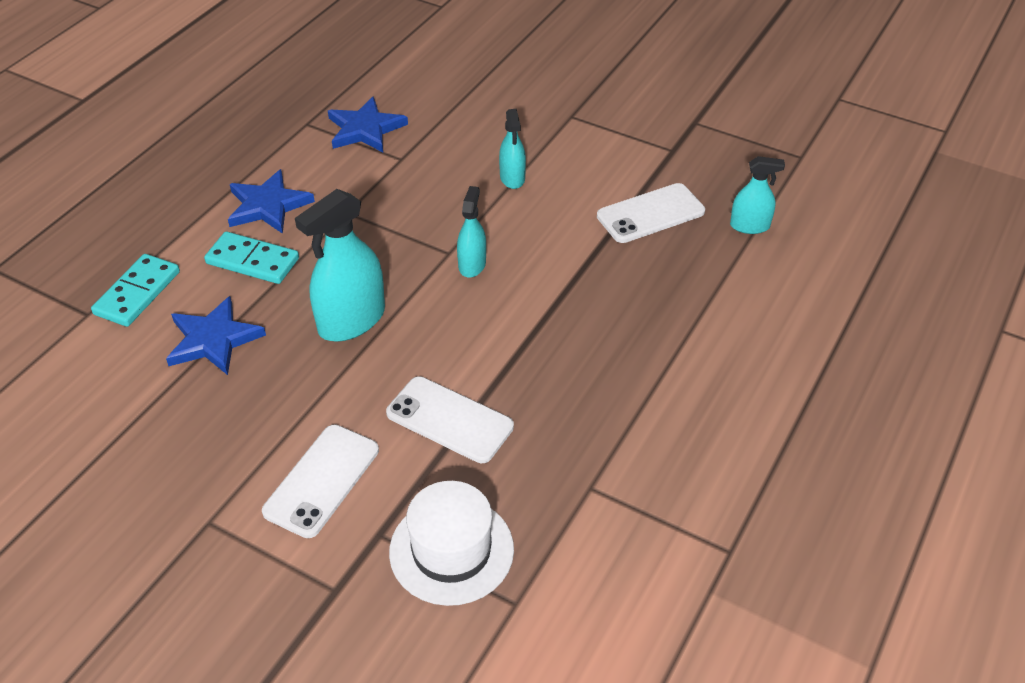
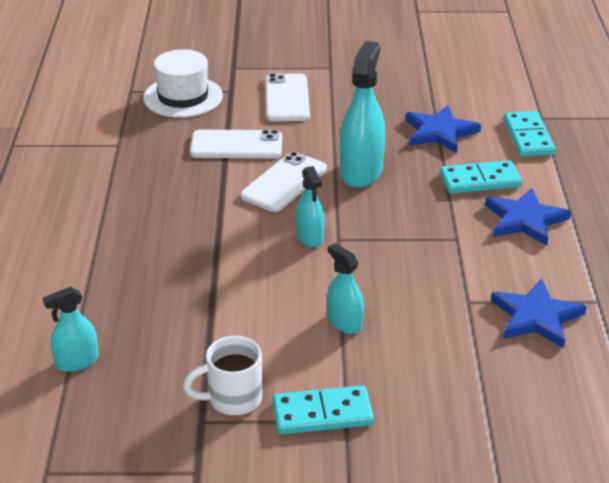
camera: 150 degrees right, 10 degrees down
white phone [597,183,705,243] -> white phone moved to [240,152,327,212]
none -> white mug [183,336,262,415]
none -> turquoise domino [273,385,374,435]

